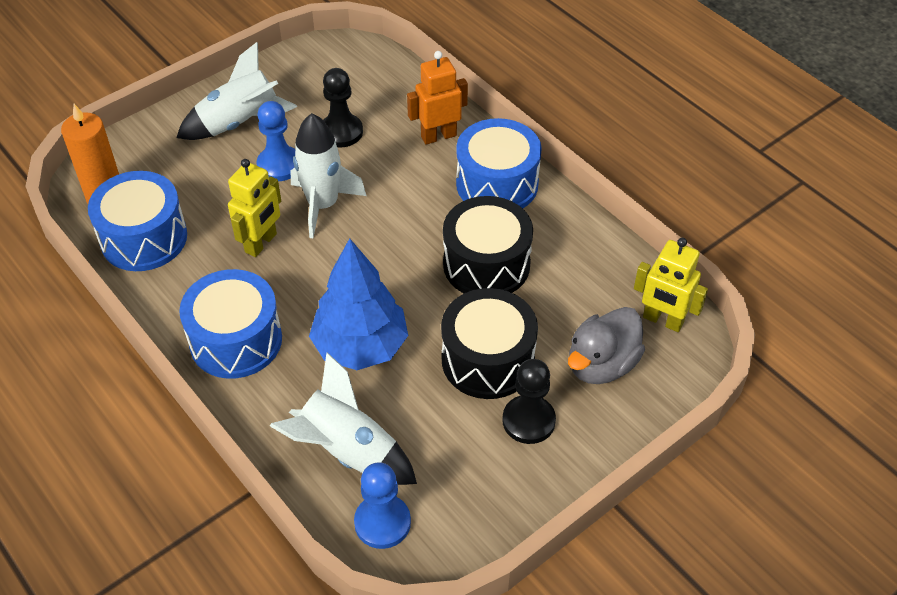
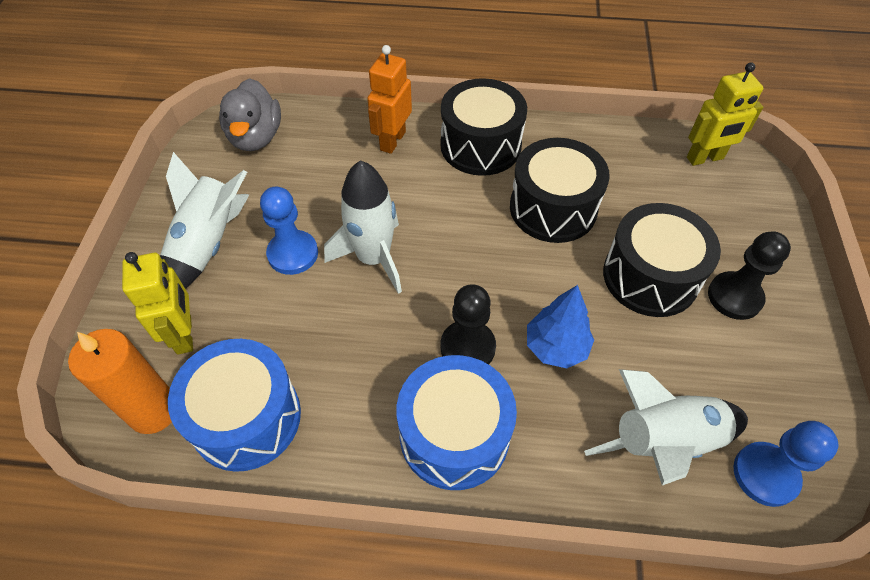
camera: 45 degrees left, 5 degrees up
yellow robot [228,159,281,257] -> yellow robot moved to [122,252,193,355]
blue tree [309,238,408,370] -> blue tree [527,285,594,368], size x0.62
black pawn [323,68,363,148] -> black pawn moved to [441,285,496,364]
blue drum [456,118,542,208] -> black drum [440,78,527,176]
grey duck [568,307,645,384] -> grey duck moved to [219,78,281,151]

